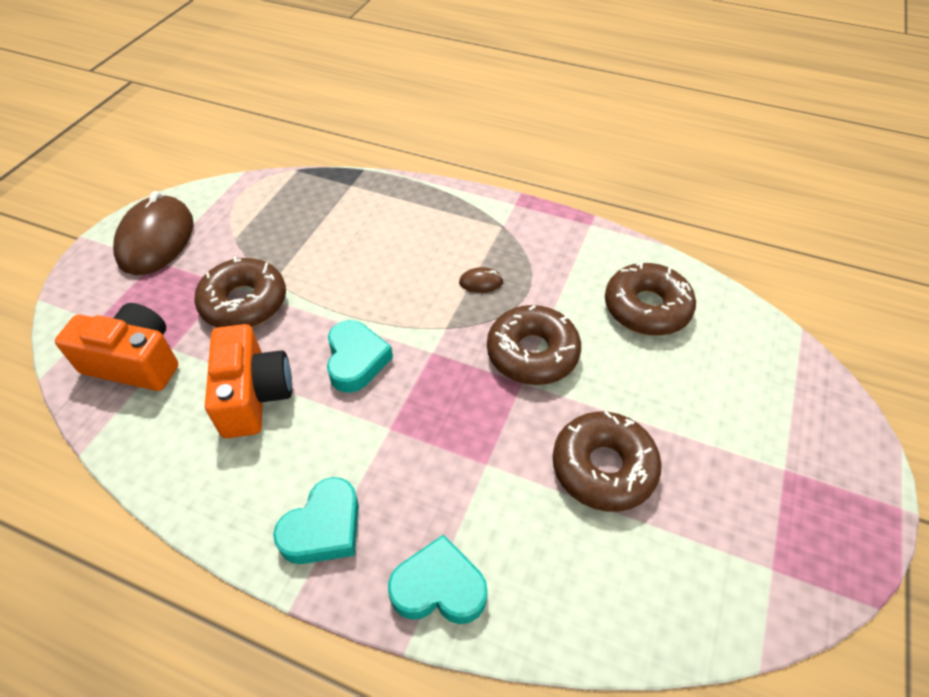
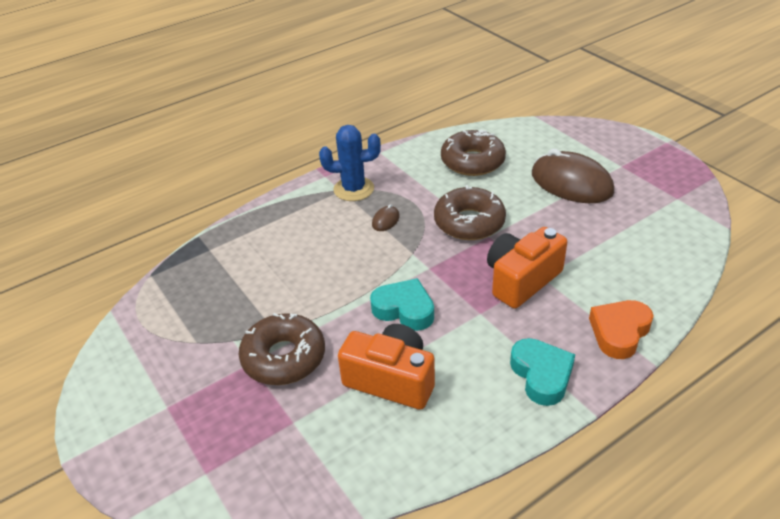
camera: 55 degrees left, 10 degrees down
orange camera [55,303,178,391] -> orange camera moved to [487,227,567,309]
brown mouse [113,191,193,275] -> brown mouse moved to [532,149,614,203]
turquoise heart [388,534,488,624] -> orange heart [589,300,654,359]
brown donut [553,411,662,512] -> none
none -> blue cactus [319,125,381,201]

